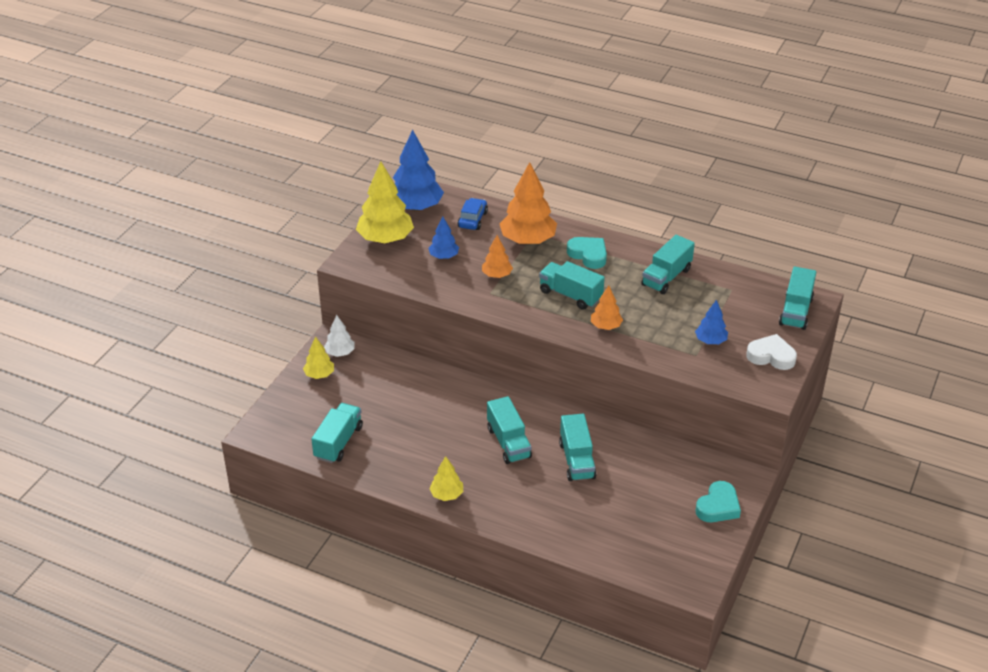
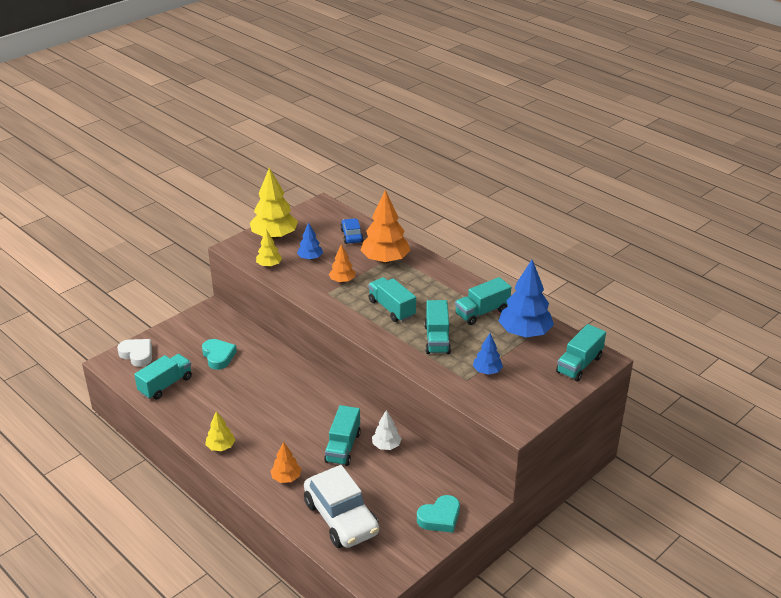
camera: 20 degrees right, 5 degrees down
yellow tree [303,336,334,379] -> yellow tree moved to [256,229,282,267]
white tree [324,315,355,357] -> white tree moved to [372,410,402,450]
blue tree [393,130,444,211] -> blue tree moved to [499,260,554,337]
blue car [458,198,488,230] -> blue car turned 45 degrees counterclockwise [340,218,364,244]
turquoise truck [487,396,532,464] -> turquoise truck moved to [424,300,451,354]
turquoise heart [567,237,607,269] -> turquoise heart moved to [202,339,237,370]
orange tree [591,286,623,330] -> orange tree moved to [271,442,301,483]
white heart [746,334,797,370] -> white heart moved to [117,339,152,367]
none -> white car [304,465,379,548]

